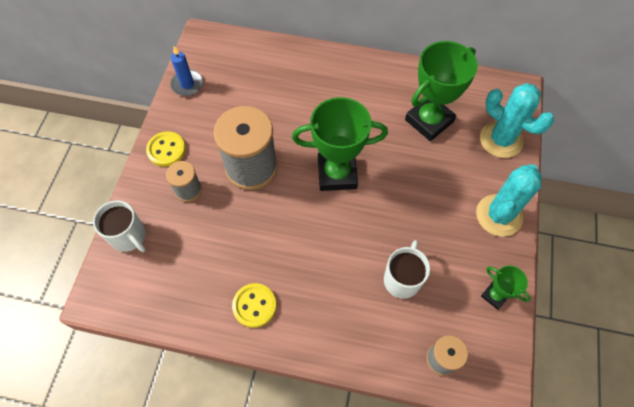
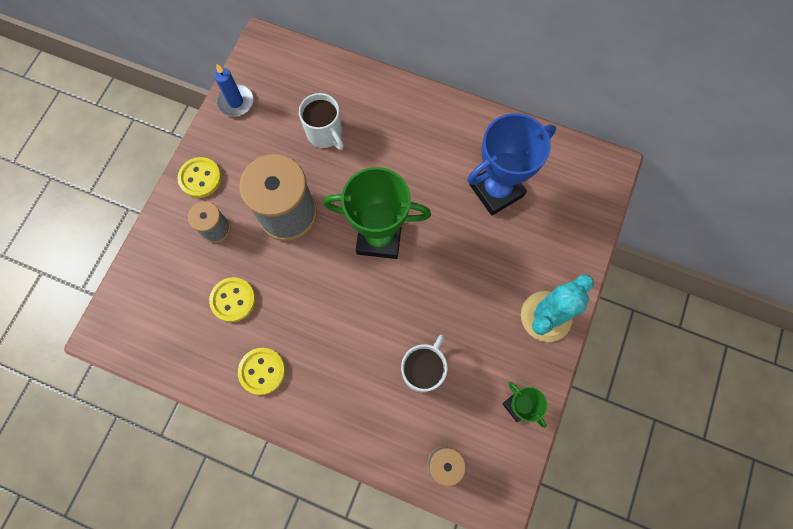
camera: 10 degrees right, 10 degrees up
white mug [93,200,146,252] -> white mug moved to [299,93,344,150]
green trophy [405,41,478,141] -> blue trophy [467,113,556,216]
turquoise cactus [480,83,554,158] -> none
none -> yellow button [209,277,255,322]

